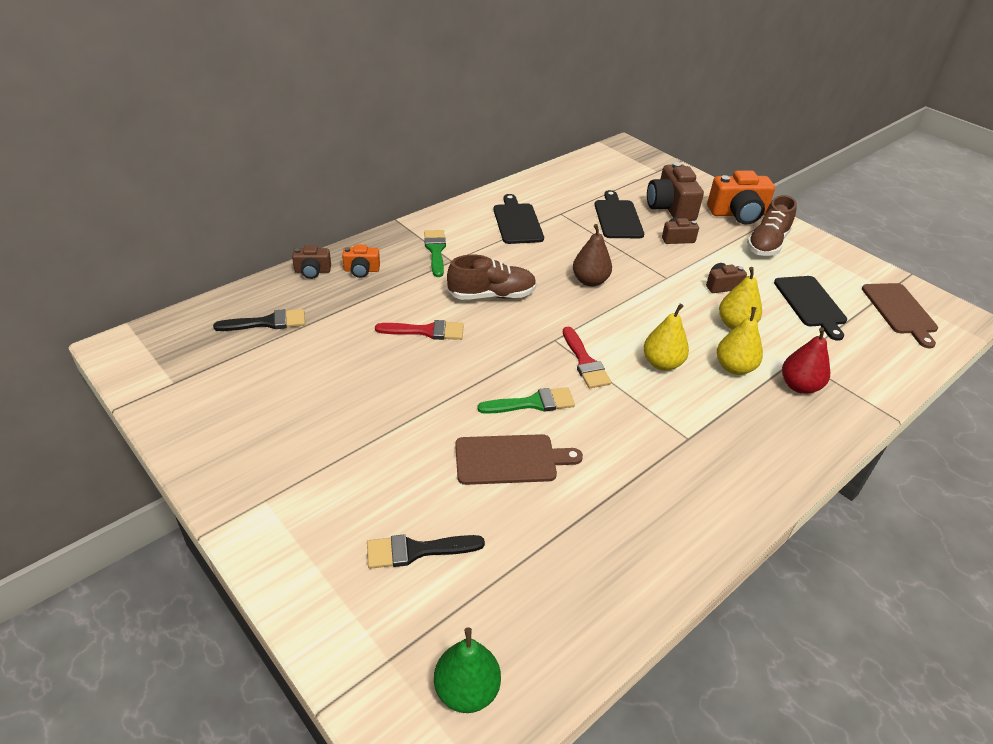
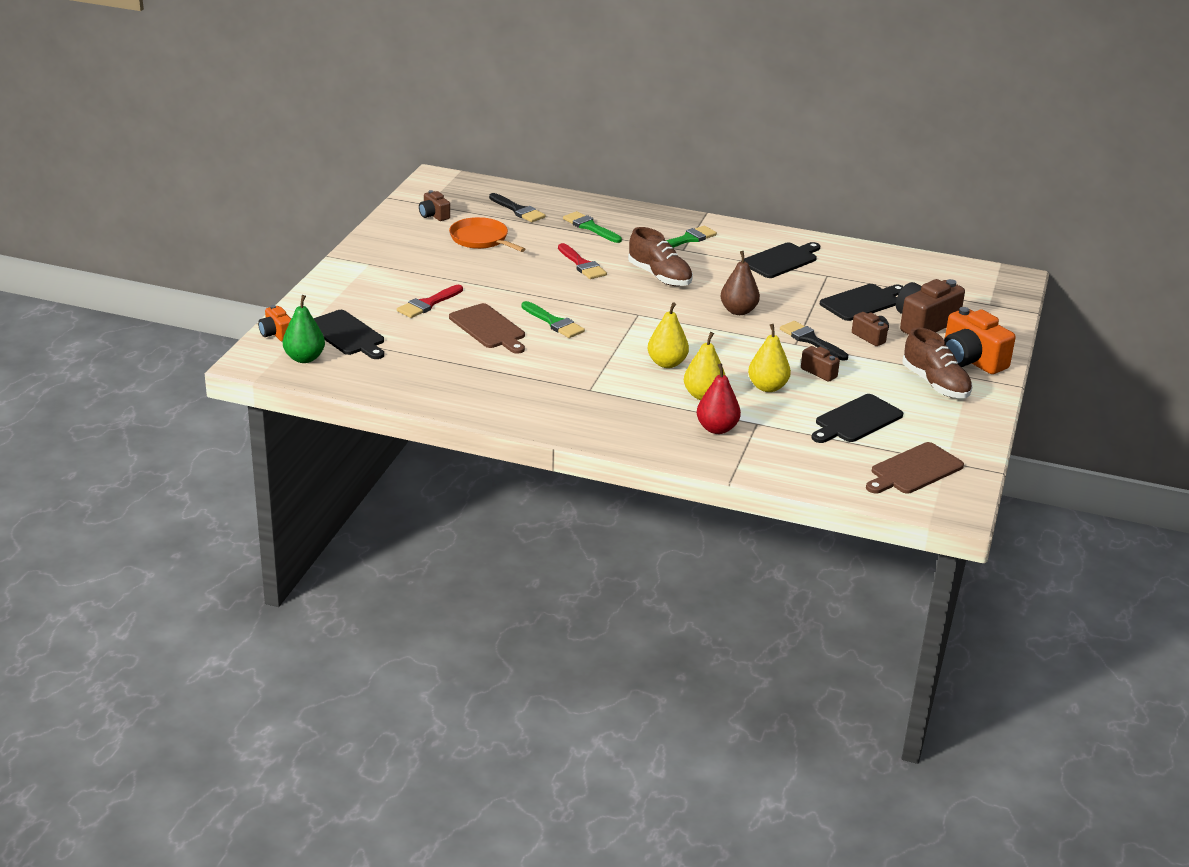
camera: 60 degrees right, 10 degrees down
brown camera [292,245,331,279] -> brown camera moved to [419,190,450,221]
orange camera [342,245,380,278] -> orange camera moved to [258,305,291,341]
black brush [367,534,485,569] -> black brush moved to [780,321,848,360]
red brush [563,327,611,388] -> red brush moved to [397,285,463,318]
brown shoe [747,195,797,256] -> brown shoe turned 120 degrees counterclockwise [902,327,973,398]
none -> black cutting board [313,310,384,359]
none -> orange pan [449,217,526,252]
none -> green brush [563,211,622,243]

